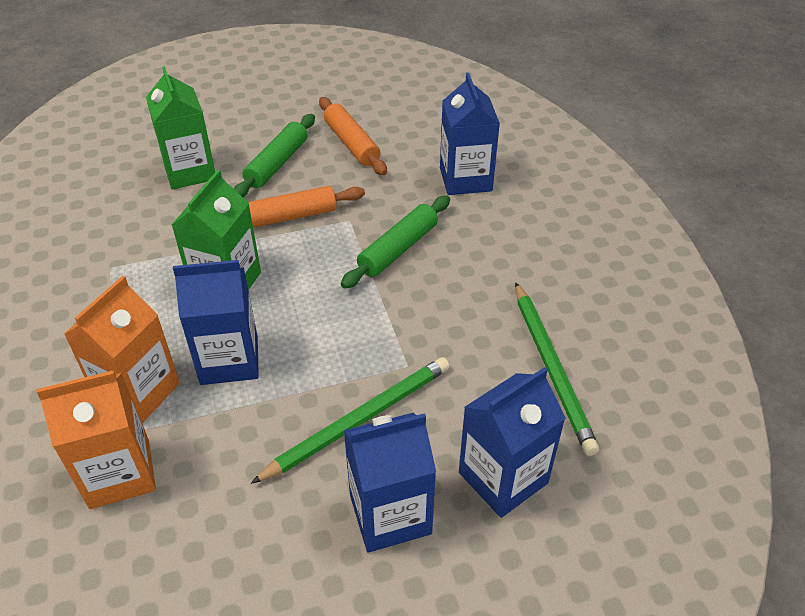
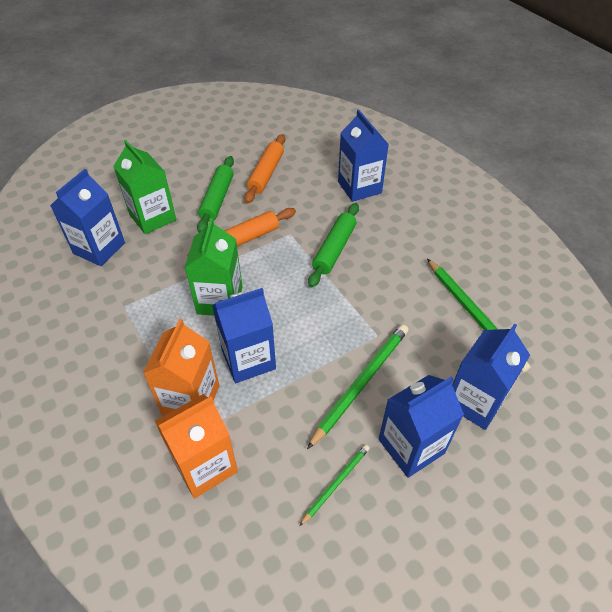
camera: 15 degrees left, 5 degrees up
orange rolling pin [319,97,387,175] -> orange rolling pin turned 60 degrees clockwise [244,134,285,204]
none -> blue carton [50,169,125,266]
none -> green pencil [299,444,370,526]

